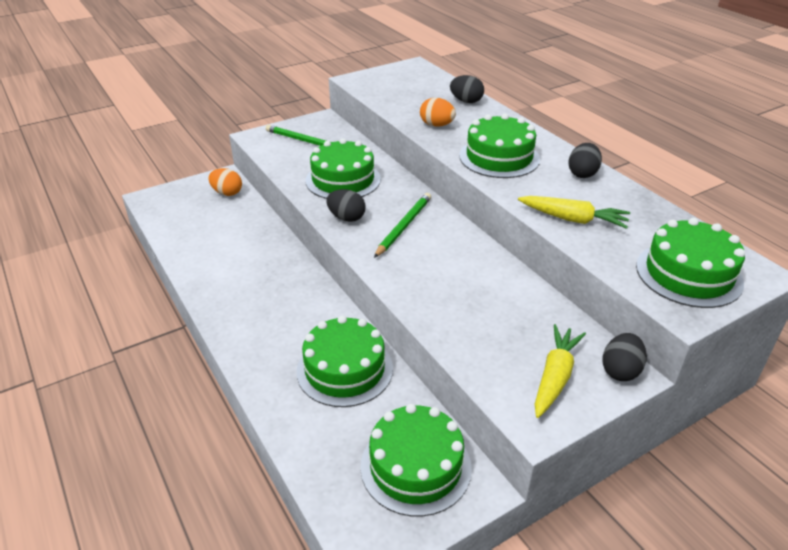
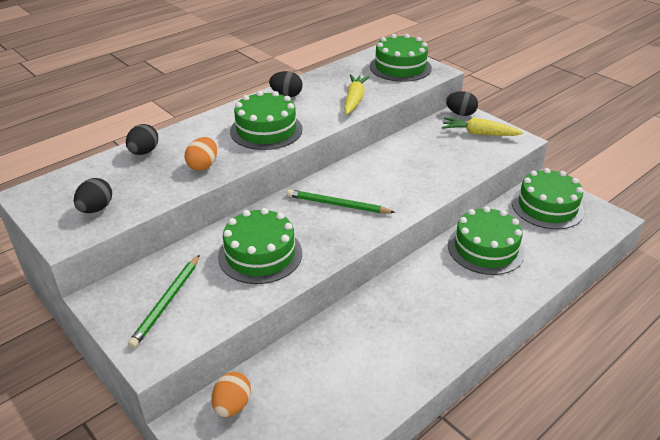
camera: 100 degrees left, 0 degrees up
black egg [327,189,366,222] -> black egg moved to [74,178,112,213]

